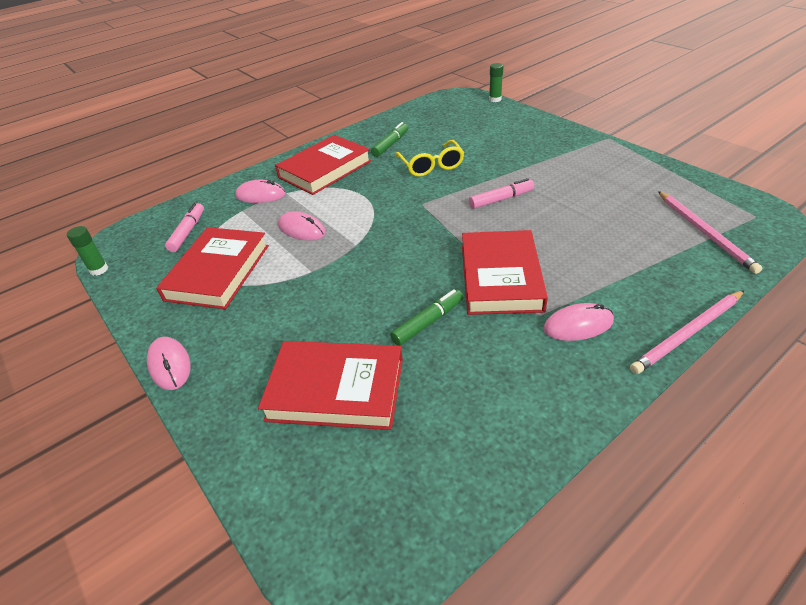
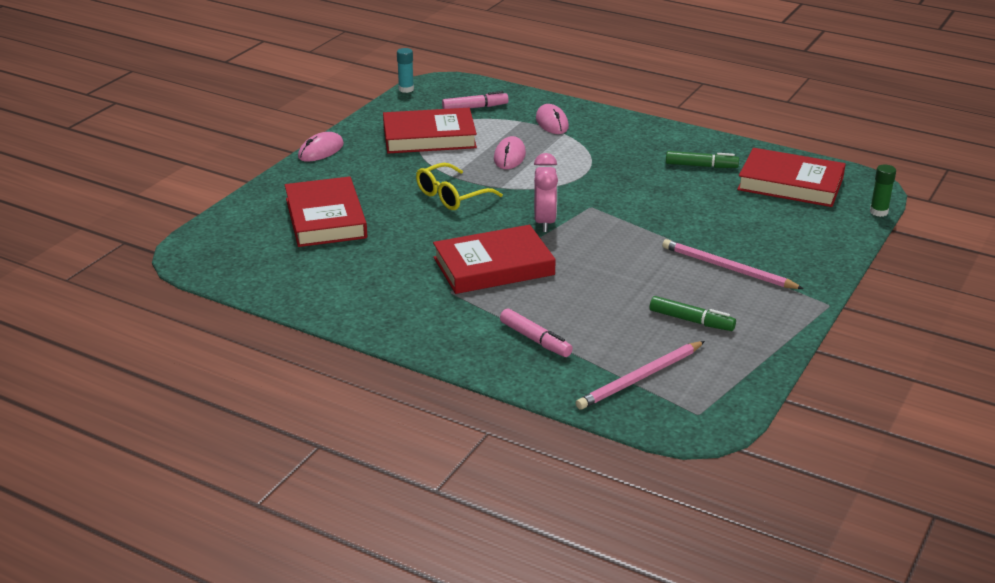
camera: 65 degrees right, 10 degrees down
green glue stick [67,226,108,276] -> turquoise glue stick [397,48,414,93]
red book [275,135,371,195] -> red book moved to [737,148,846,207]
green marker [390,289,463,346] -> green marker moved to [650,296,736,331]
yellow glasses [395,140,464,177] -> yellow glasses moved to [416,163,503,210]
pink marker [469,178,534,209] -> pink marker moved to [500,308,573,357]
pink mouse [543,303,614,341] -> none
pink pencil [630,290,744,374] -> pink pencil moved to [662,239,804,289]
none -> pink clock [534,153,558,232]

